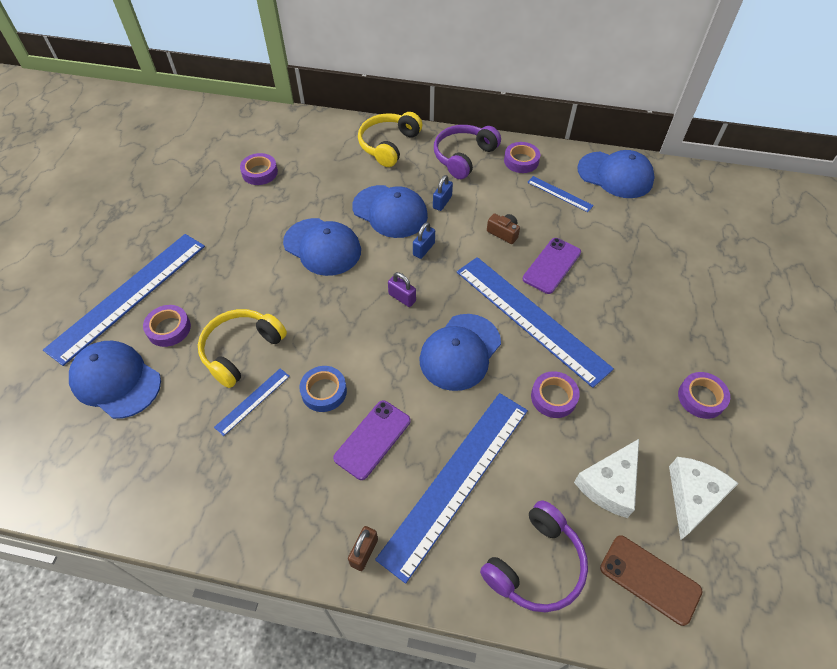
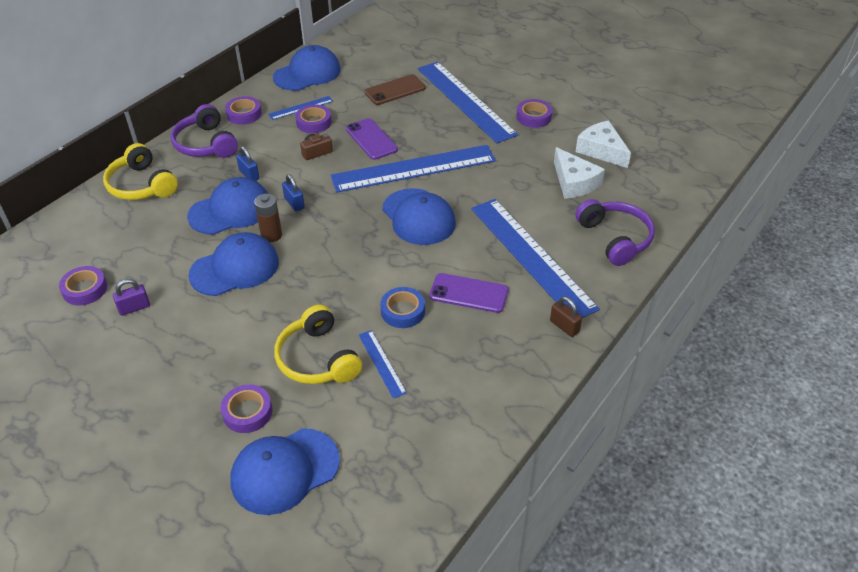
camera: 65 degrees left, 10 degrees down
blue ruler [43,234,205,366] -> blue ruler moved to [418,62,518,143]
purple phone [333,400,410,480] -> purple phone turned 45 degrees counterclockwise [429,273,509,313]
purple padlock [388,272,416,307] -> purple padlock moved to [113,279,150,316]
purple tape [531,371,580,418] -> purple tape moved to [295,104,332,133]
brown phone [600,535,703,626] -> brown phone moved to [365,74,426,105]
none -> brown battery [254,194,282,242]

